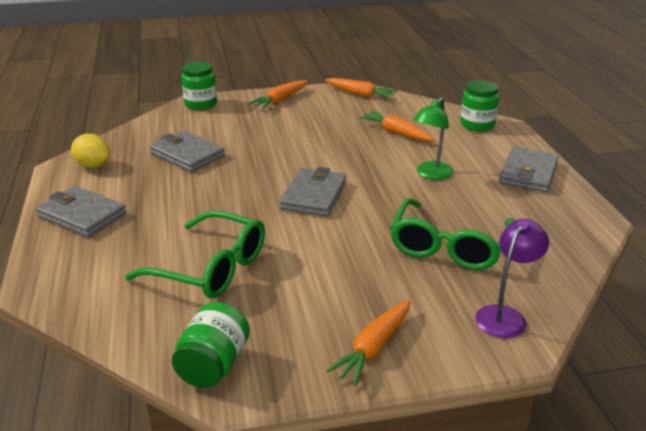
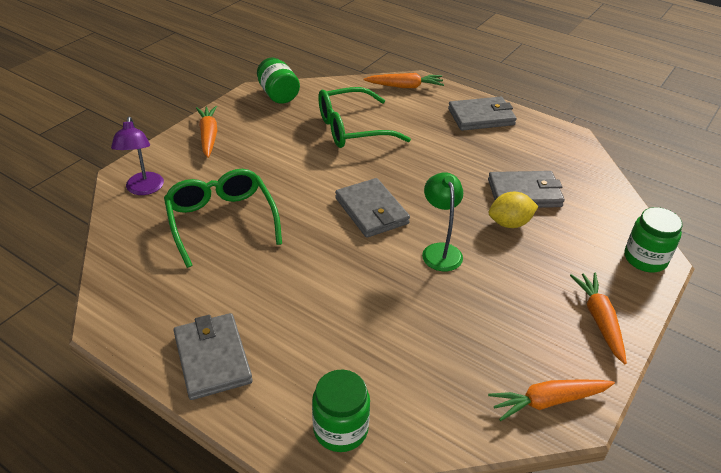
camera: 135 degrees right, 10 degrees up
yellow lemon [71,134,110,168] -> yellow lemon moved to [489,192,538,228]
orange carrot [359,111,435,141] -> orange carrot moved to [364,73,444,88]
green lamp [413,98,454,180] -> green lamp moved to [422,172,463,271]

